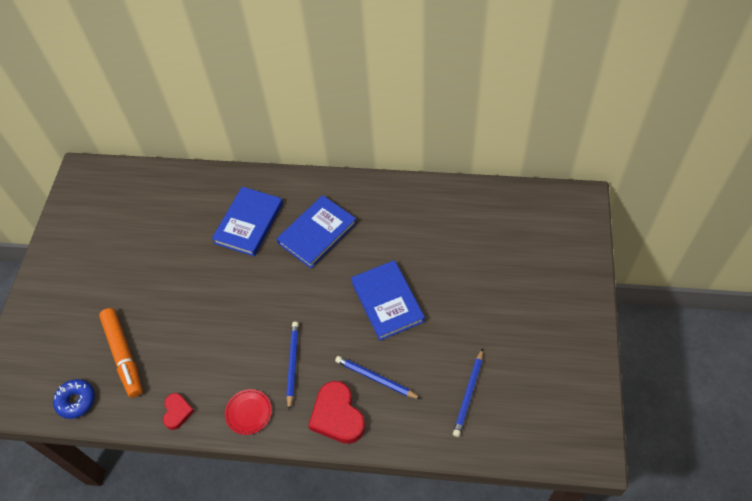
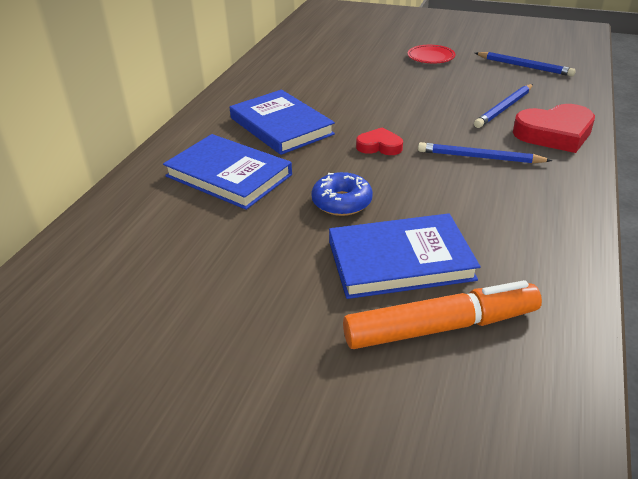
camera: 80 degrees left, 20 degrees down
blue donut [53,379,95,419] -> blue donut moved to [311,172,373,216]
red heart [163,393,194,430] -> red heart moved to [356,127,403,155]
red plate [225,389,272,435] -> red plate moved to [408,45,455,63]
blue book [351,260,425,341] -> blue book moved to [329,213,480,299]

